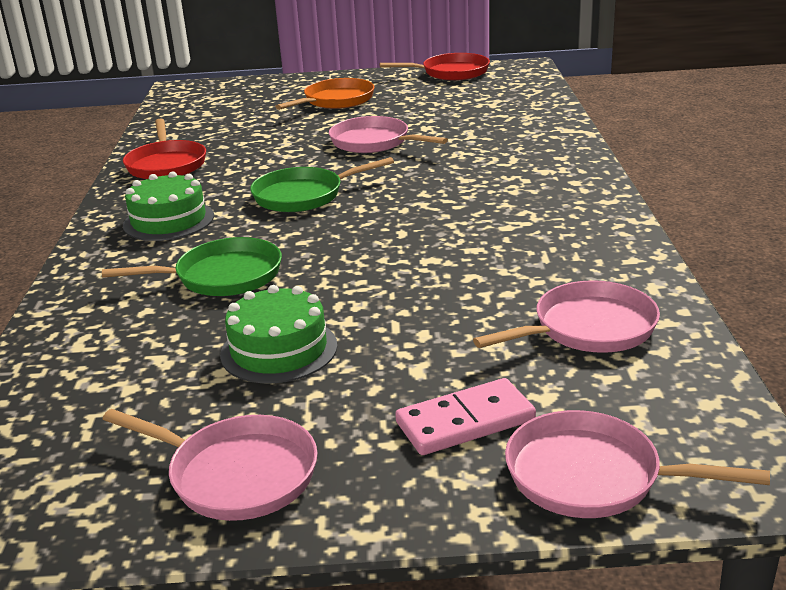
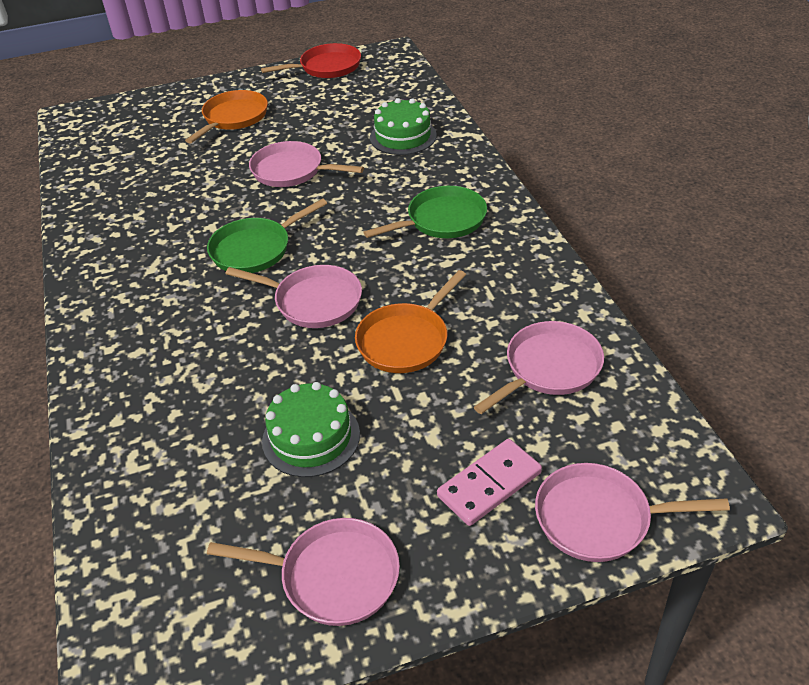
camera: 15 degrees left, 15 degrees up
green pan [102,237,282,296] -> green pan moved to [363,186,487,238]
red pan [123,118,206,179] -> none
green cake [123,171,214,241] -> green cake moved to [370,98,437,155]
none -> pink pan [225,265,362,328]
none -> orange pan [355,270,466,373]

